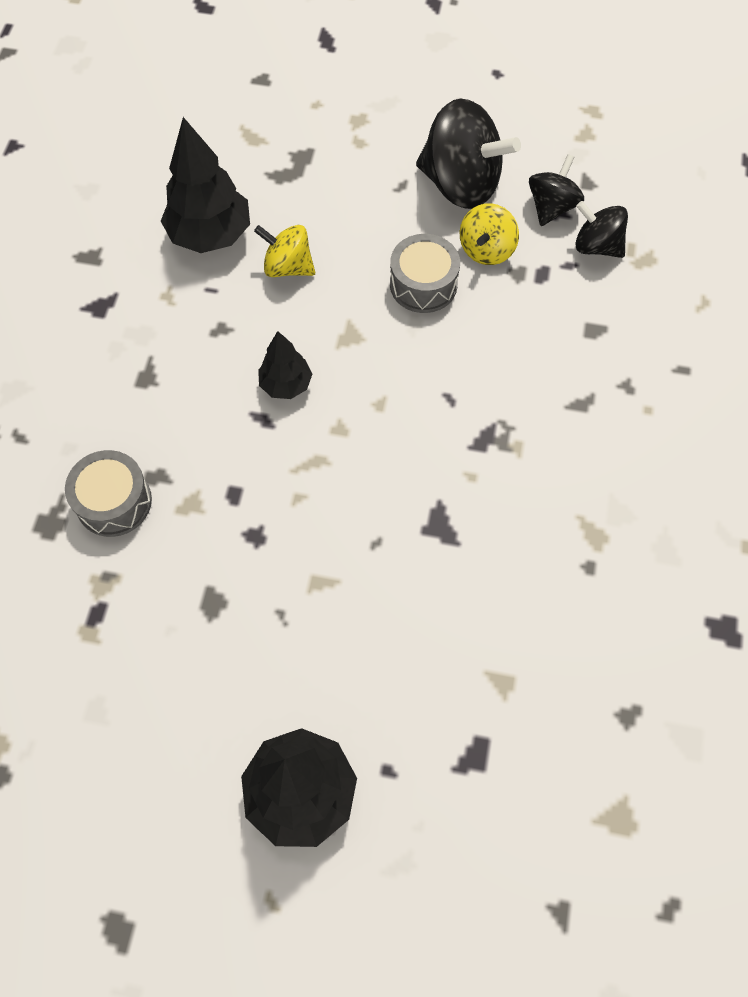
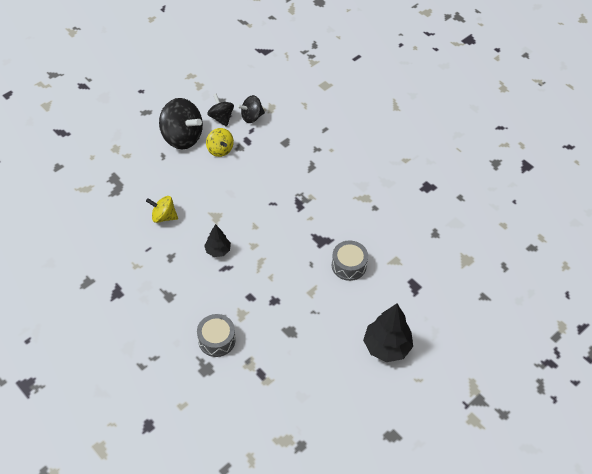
camera: 55 degrees left, 10 degrees down
black tree [161,117,250,253] -> none
yellow spinning top [254,225,315,277] -> yellow spinning top turned 45 degrees clockwise [146,196,178,223]
grey drum [390,234,460,313] -> grey drum moved to [332,240,368,281]
black spinning top [416,99,521,209] -> black spinning top turned 60 degrees clockwise [159,98,203,150]

